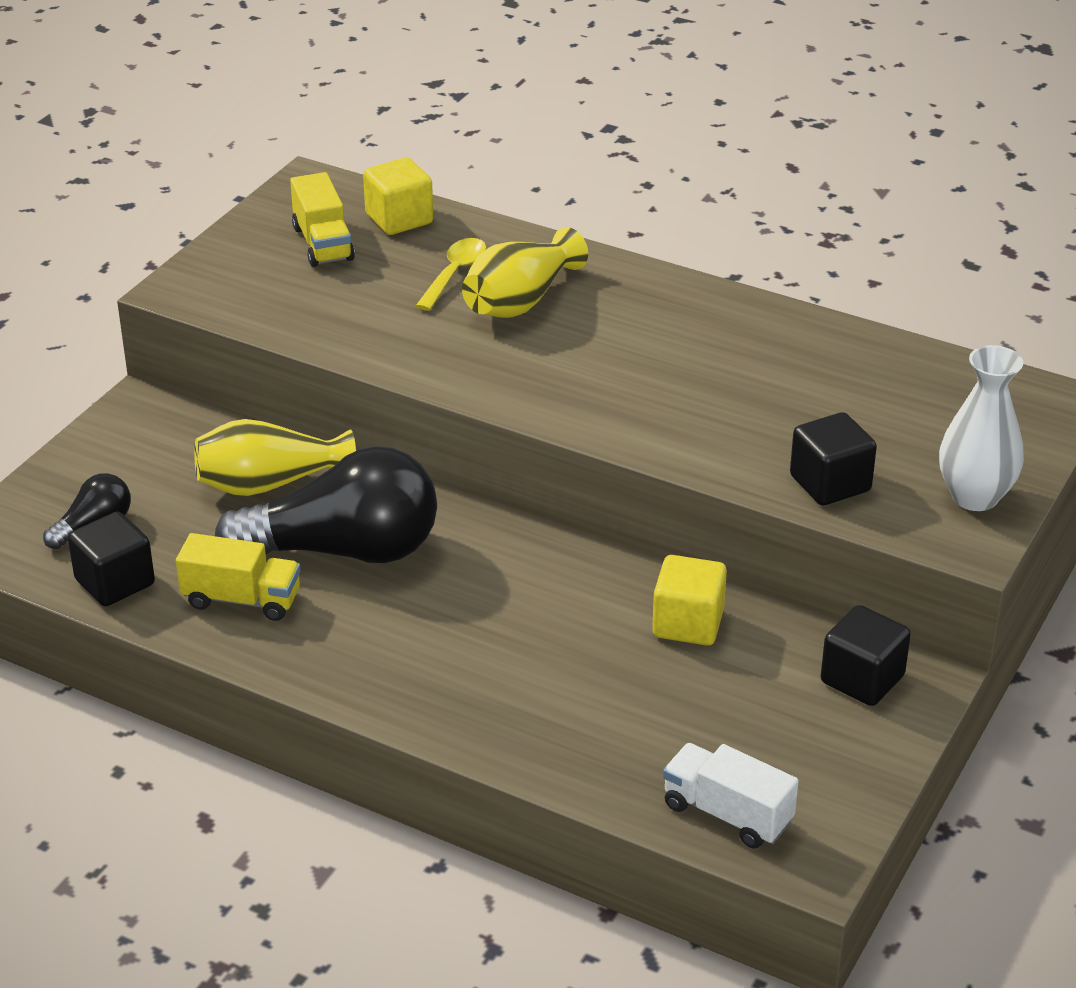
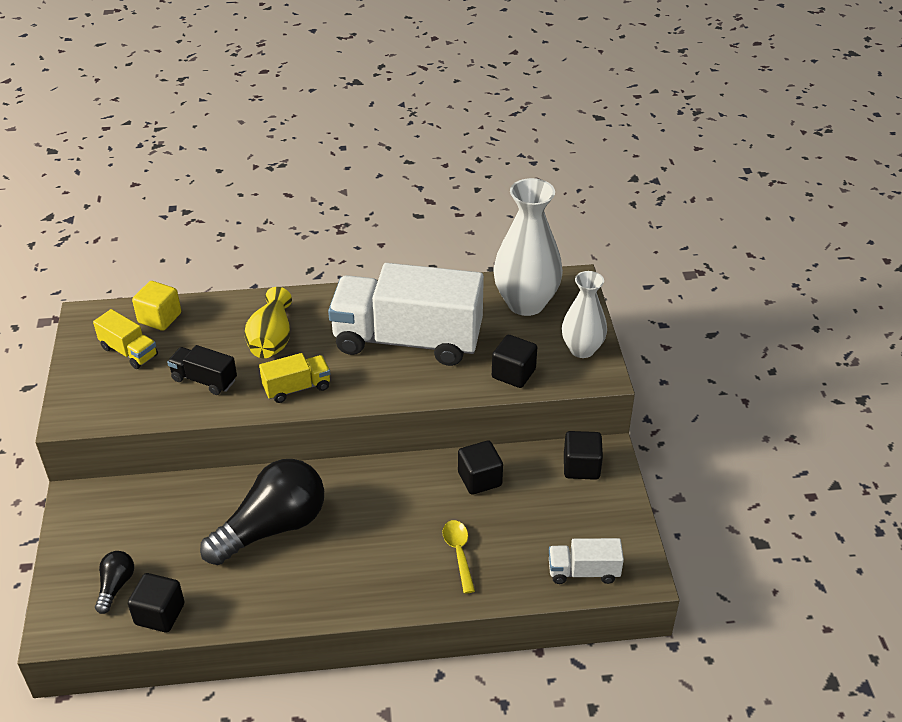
camera: 35 degrees left, 5 degrees up
yellow truck [176,533,301,621] -> yellow truck moved to [259,353,330,403]
yellow vase [194,419,356,496] -> none
yellow spoon [416,238,487,311] -> yellow spoon moved to [442,520,475,594]
yellow cube [652,555,727,646] -> black cube [458,440,503,495]
none -> black truck [167,345,237,395]
none -> white truck [328,263,484,366]
none -> white vase [493,178,563,316]

